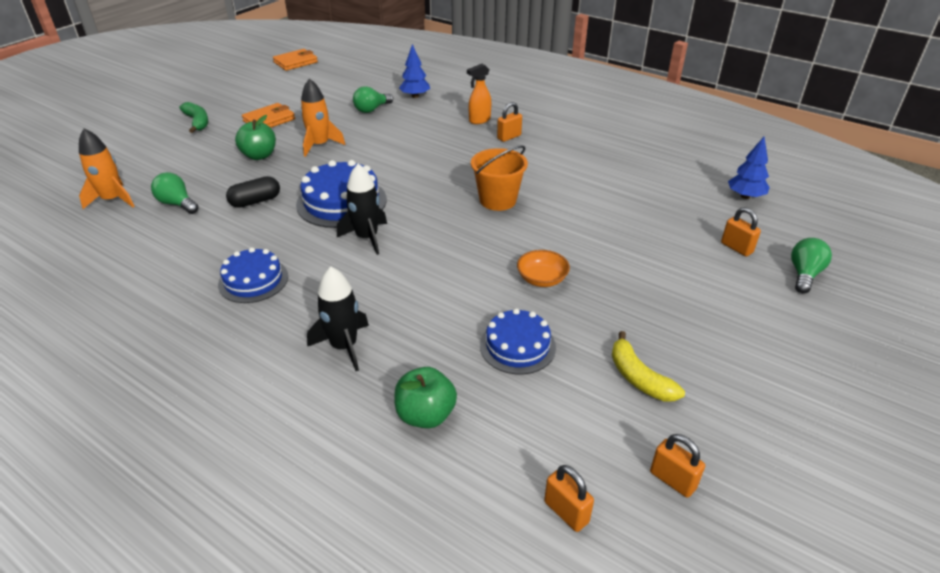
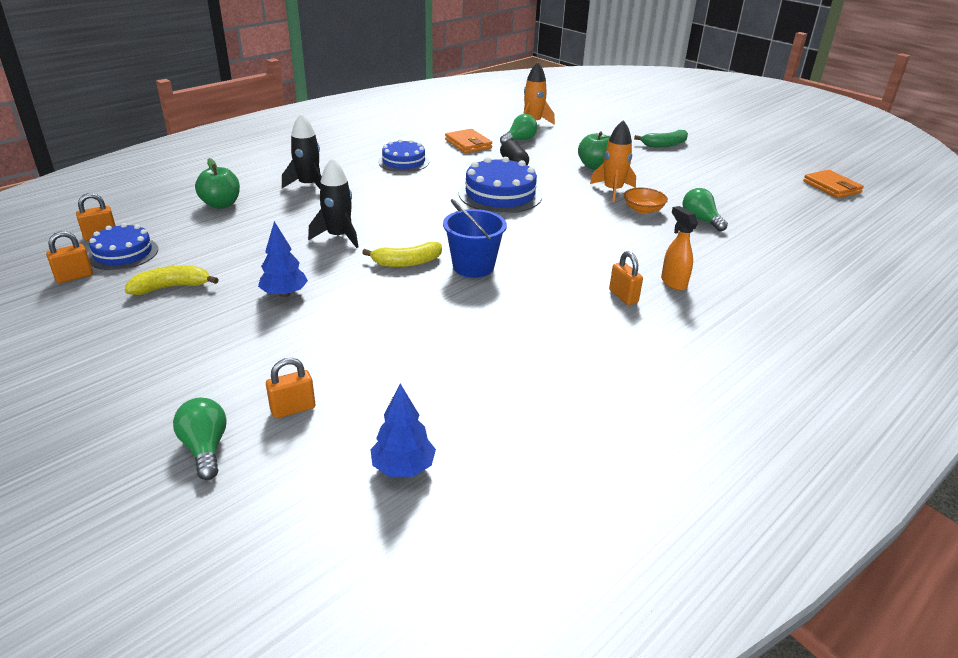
camera: 100 degrees right, 5 degrees down
orange wallet [242,103,295,128] -> orange wallet moved to [445,129,492,153]
black rocket [337,164,387,255] -> black rocket moved to [308,158,358,248]
blue tree [399,44,430,98] -> blue tree moved to [258,221,308,297]
orange bucket [471,145,528,211] -> blue bucket [443,199,507,278]
blue cake [480,308,556,375] -> blue cake moved to [88,223,158,270]
orange bowl [517,250,570,287] -> orange bowl moved to [624,188,668,214]
green light bulb [791,238,832,293] -> green light bulb turned 150 degrees counterclockwise [173,398,227,480]
none -> yellow banana [362,242,442,267]

